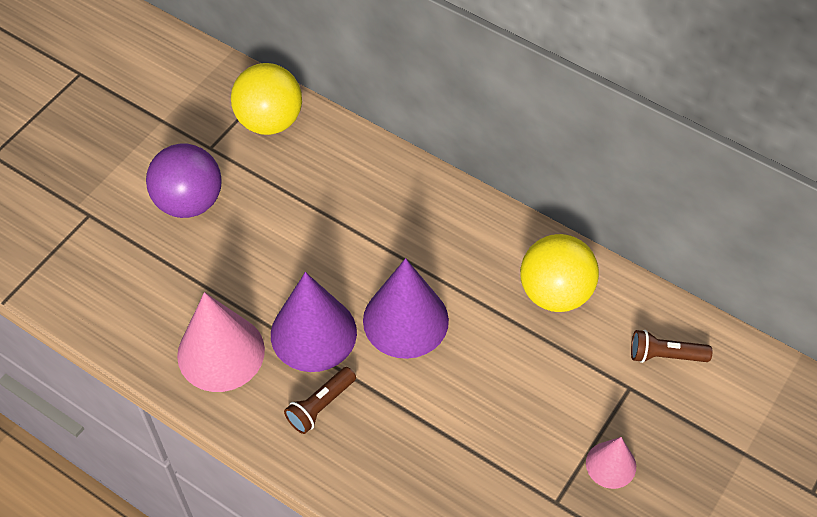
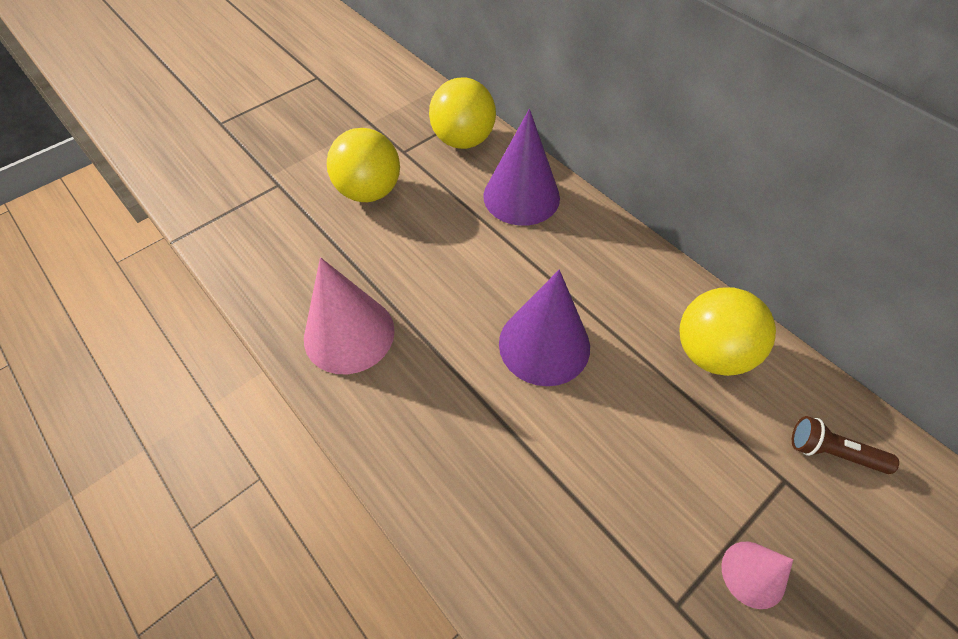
camera: 15 degrees right, 0 degrees up
purple ball [146,144,222,218] -> yellow ball [327,128,400,202]
purple cone [271,272,357,372] -> purple cone moved to [483,109,560,226]
brown flashlight [284,367,356,434] -> none

